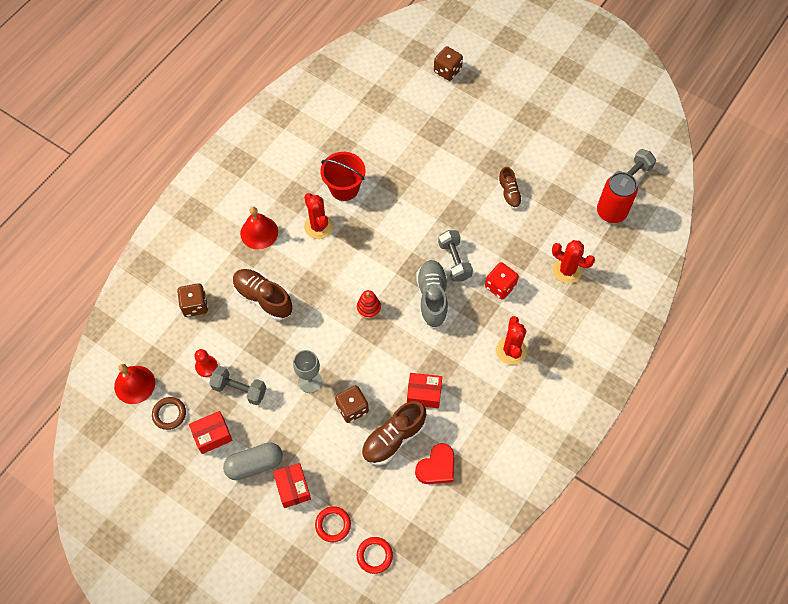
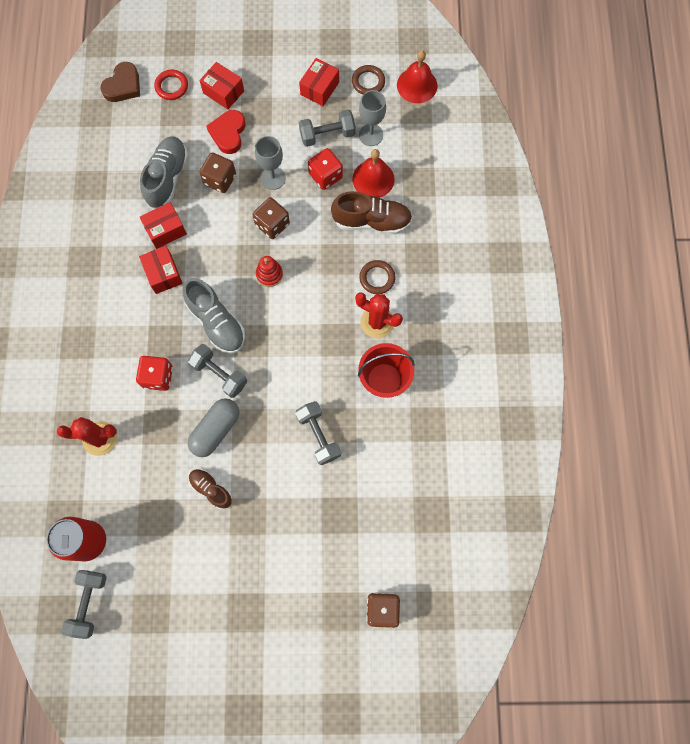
camera: 145 degrees right, 10 degrees up
brown dice [177,283,208,317] -> brown dice moved to [253,197,290,239]
red pawn [194,349,218,377] -> grey goblet [359,90,386,146]
grey capsule [223,442,283,480] -> grey capsule moved to [188,398,239,457]
red bell [240,207,278,249] -> red bell moved to [352,149,395,198]
red ring [357,537,393,574] -> brown heart [100,62,140,102]
brown shoe [361,401,426,465] -> grey shoe [140,136,188,209]
red heart [415,443,454,484] -> red heart moved to [206,110,246,154]
red cactus [496,316,527,365] -> none
none -> red box [139,246,183,294]
none -> grey dumbbell [295,401,341,465]
none -> red dice [308,148,343,190]
none -> brown ring [359,260,395,294]

